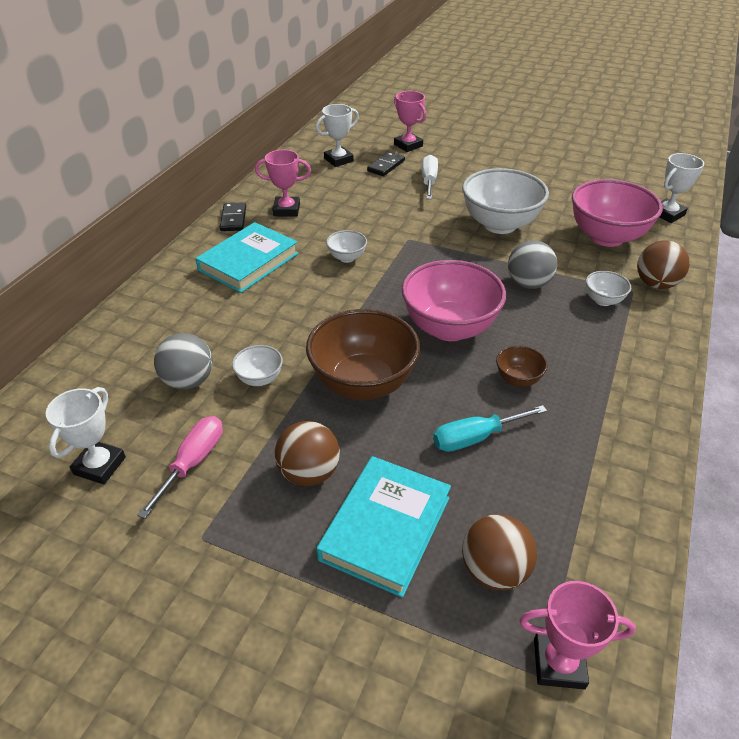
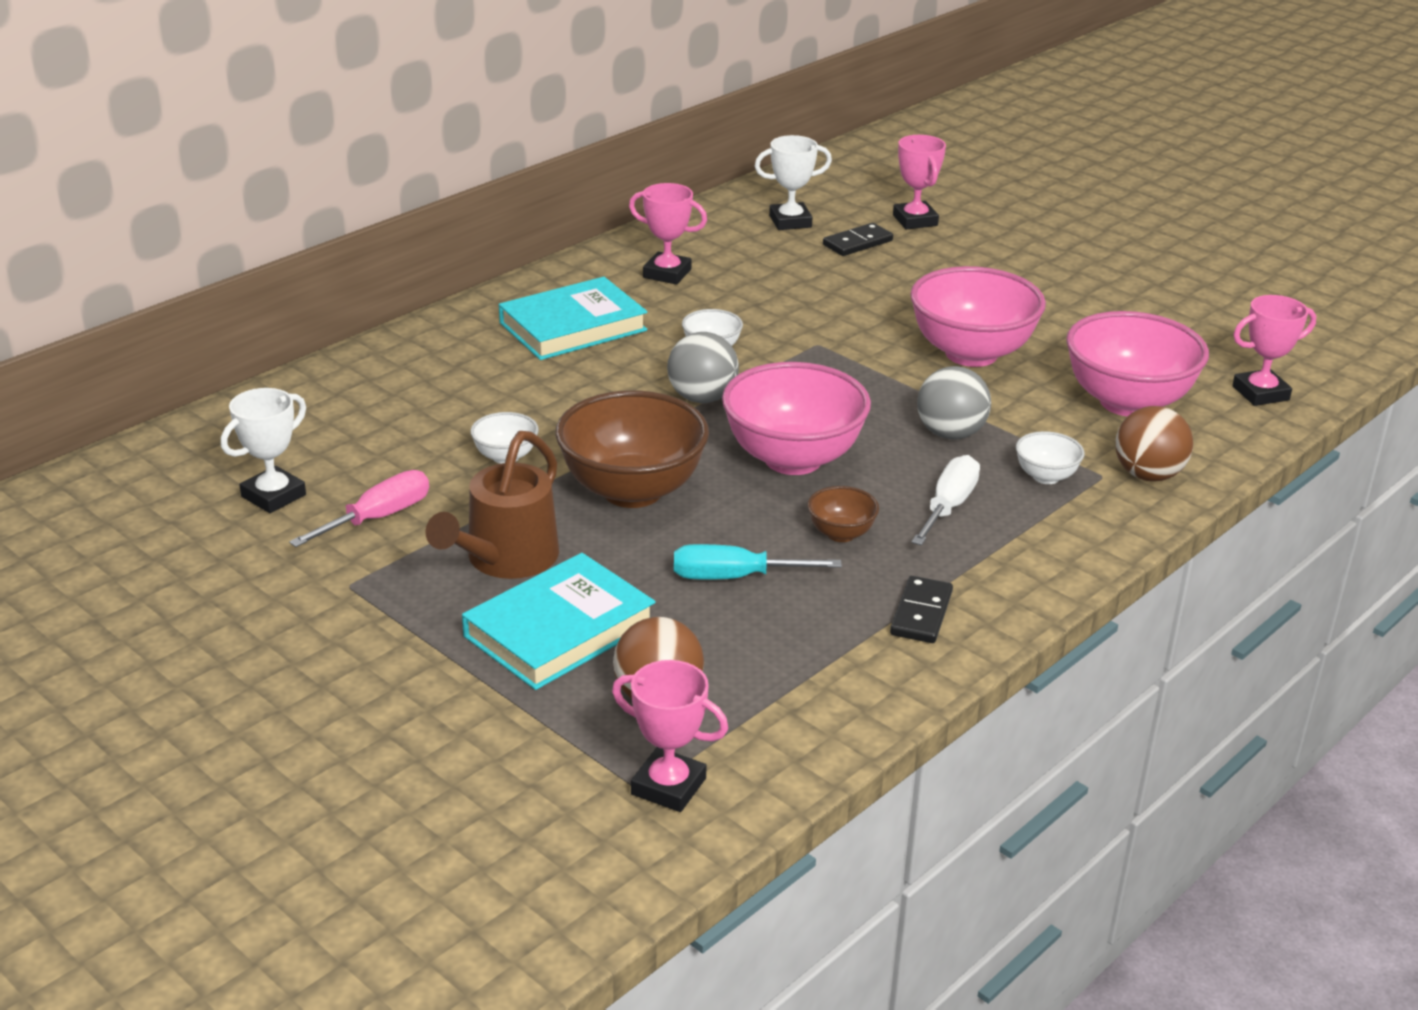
camera: 20 degrees right, 10 degrees down
grey ball [154,333,213,390] -> grey ball moved to [667,332,739,403]
black domino [220,202,246,231] -> black domino moved to [890,576,953,643]
brown ball [275,421,340,486] -> brown watering can [425,431,559,579]
white screwdriver [422,155,438,199] -> white screwdriver moved to [911,455,980,545]
white bowl [462,168,549,234] -> pink bowl [910,266,1046,367]
white trophy [659,153,704,223] -> pink trophy [1232,295,1316,406]

